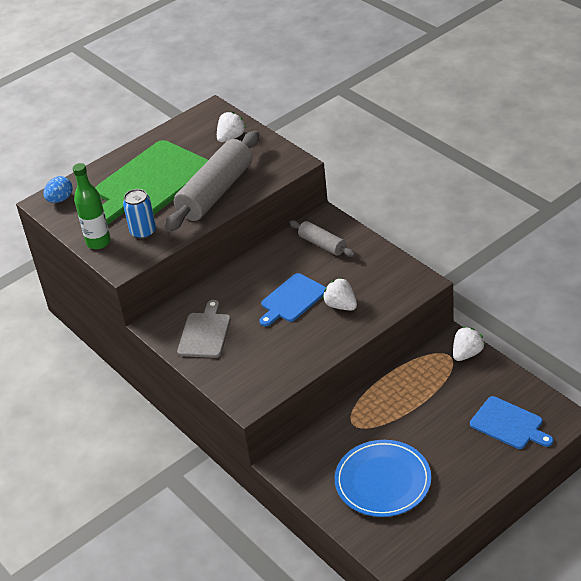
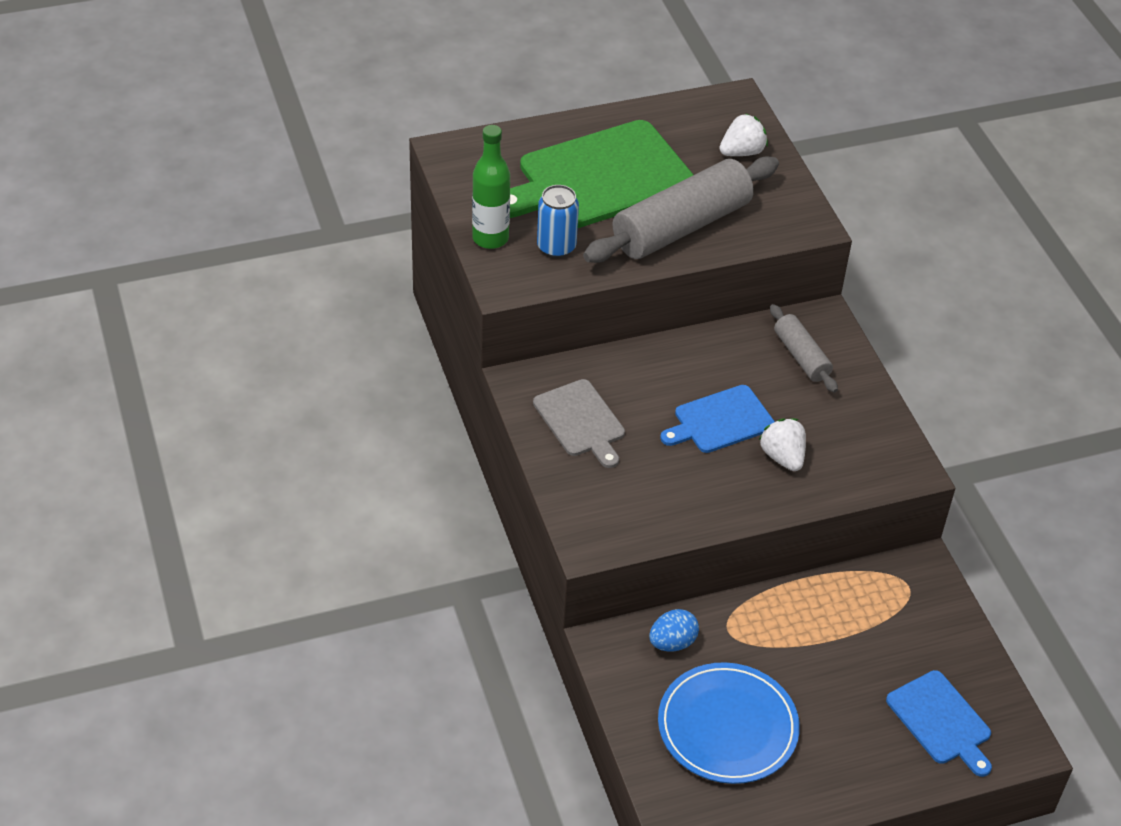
camera: 15 degrees right, 5 degrees up
blue egg [44,176,73,203] -> blue egg moved to [649,609,699,652]
grey cutting board [177,300,231,358] -> grey cutting board turned 120 degrees clockwise [533,379,625,468]
white strawberry [453,327,485,361] -> none

